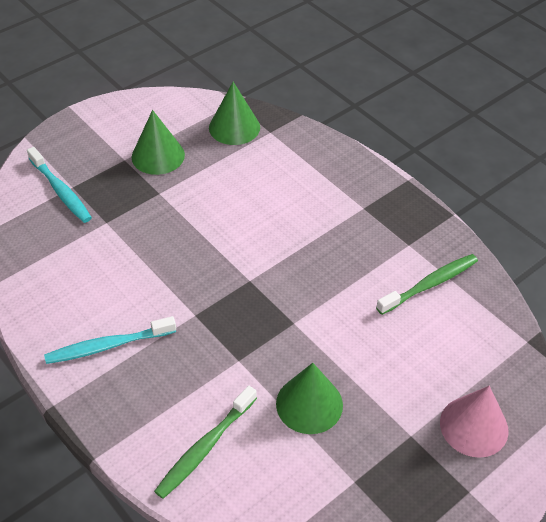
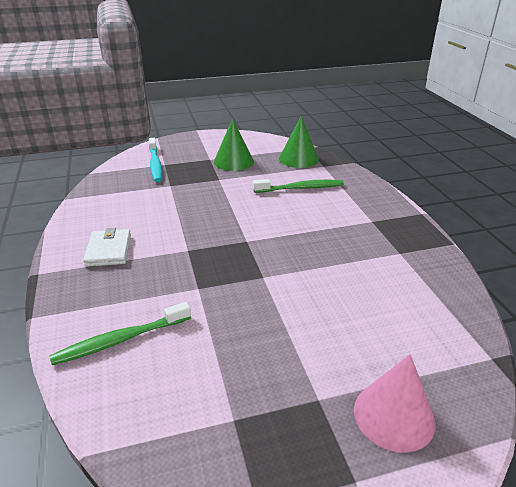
camera: 25 degrees right, 15 degrees down
turquoise toothbrush [44,316,176,364] -> white wallet [83,228,131,267]
green cone [276,363,343,434] -> none
green toothbrush [376,254,478,315] -> green toothbrush moved to [253,179,344,193]

